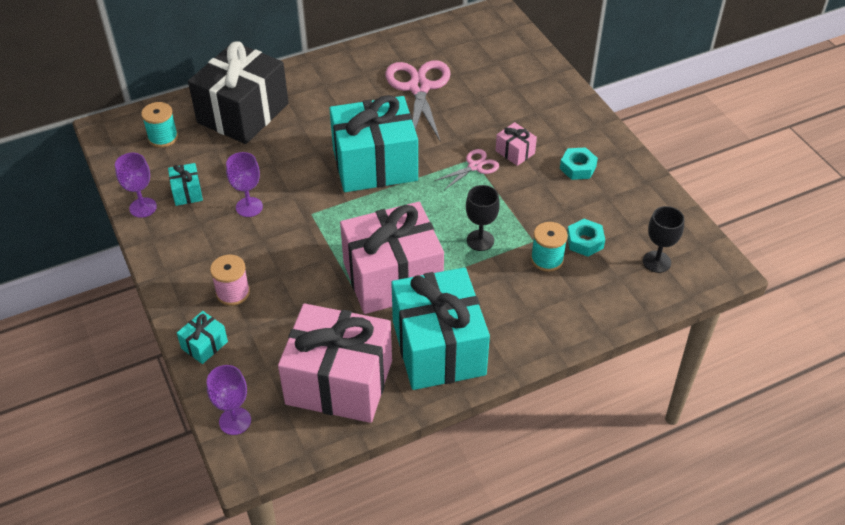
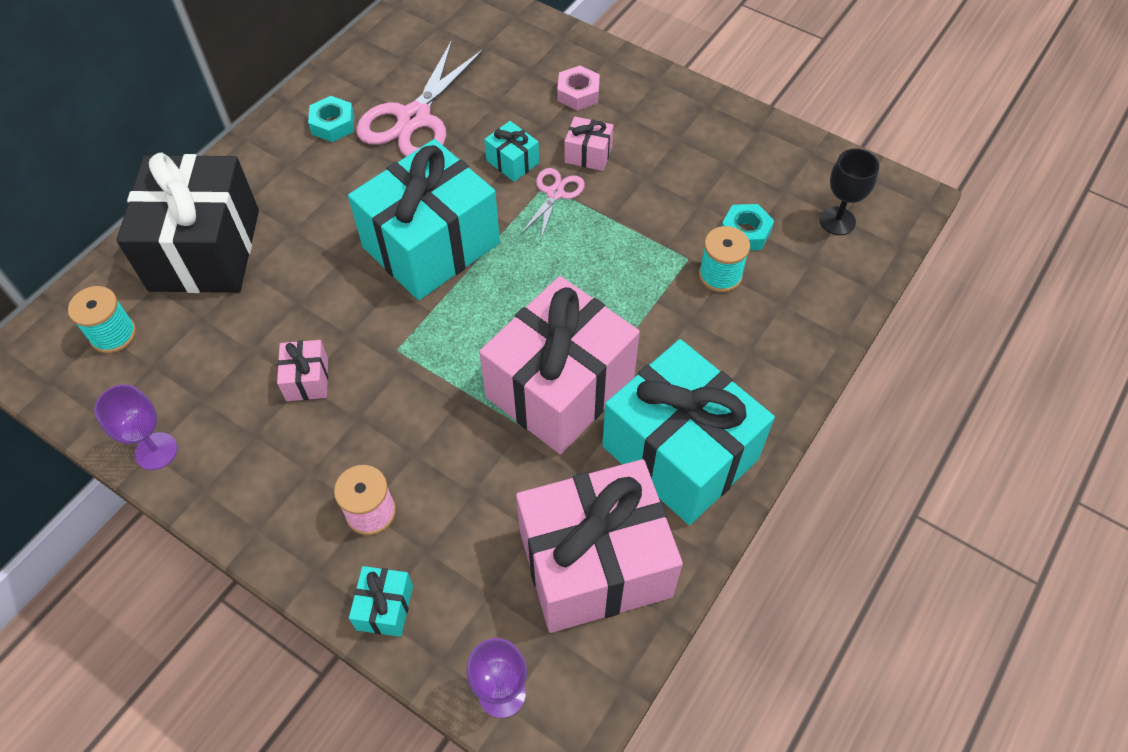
camera: 30 degrees left, 10 degrees up
turquoise gift [168,163,203,206] -> turquoise gift moved to [484,121,539,182]
purple goblet [226,152,263,217] -> pink gift [277,340,328,401]
pink scissors [385,60,450,142] -> pink scissors turned 120 degrees counterclockwise [356,40,484,157]
black goblet [466,185,500,251] -> none
turquoise nut [560,147,598,180] -> turquoise nut moved to [308,96,354,142]
none -> pink nut [557,66,600,110]

